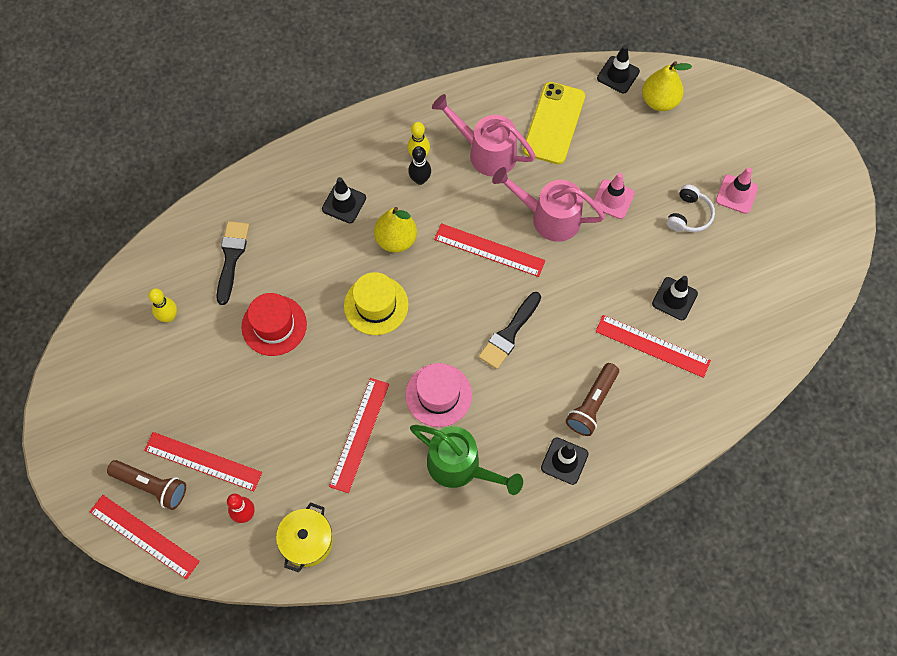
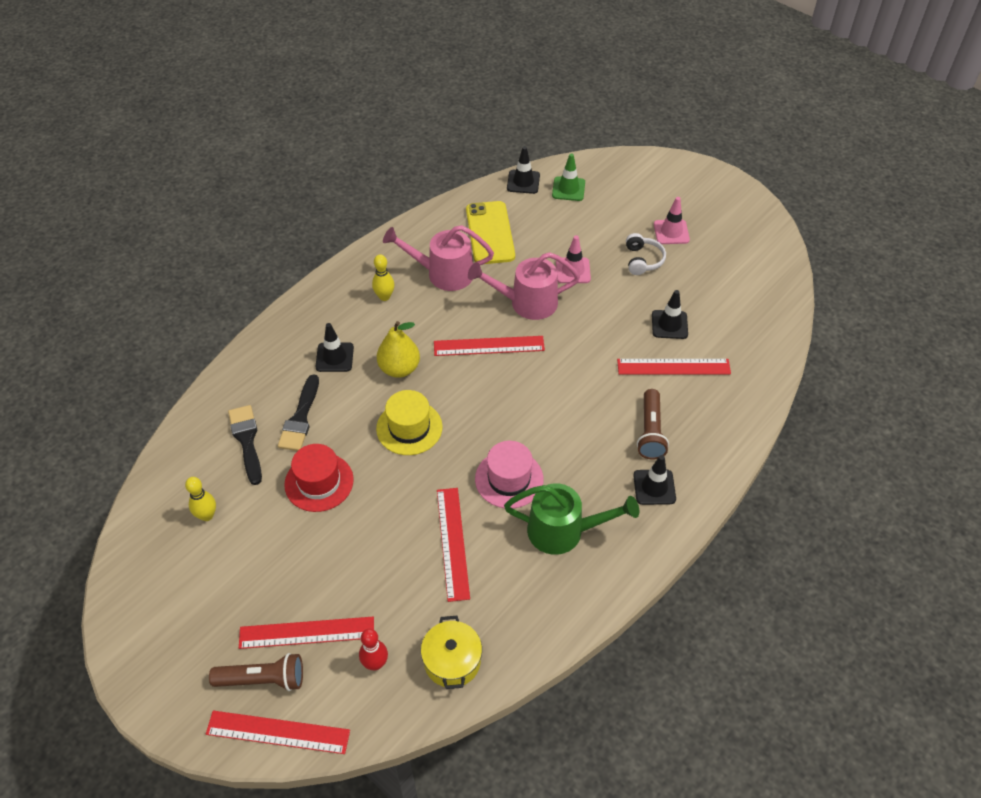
camera: 25 degrees left, 15 degrees down
black bowling pin [408,146,431,185] -> none
black brush [478,292,541,369] -> black brush moved to [278,374,319,451]
yellow pear [642,61,692,111] -> green traffic cone [552,153,585,201]

